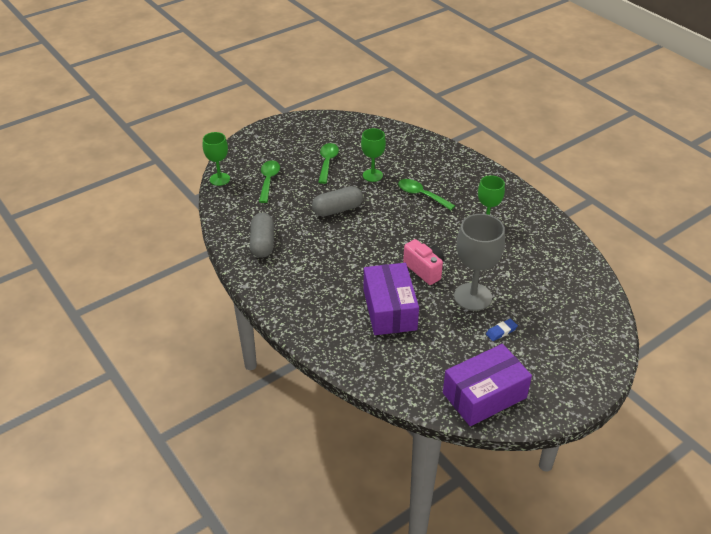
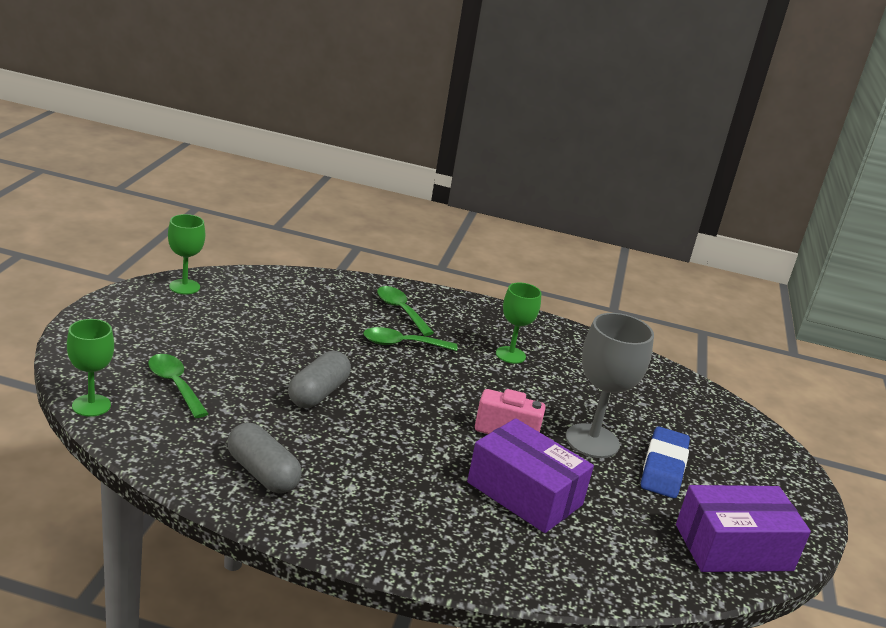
camera: 45 degrees left, 15 degrees down
green spoon [318,143,339,184] -> green spoon moved to [377,286,434,336]
green goblet [361,128,386,182] -> green goblet moved to [168,214,205,294]
purple box [443,344,532,426] -> purple box turned 60 degrees clockwise [676,485,811,572]
blue eraser [486,319,518,341] -> blue eraser [641,426,690,498], size x2.08

